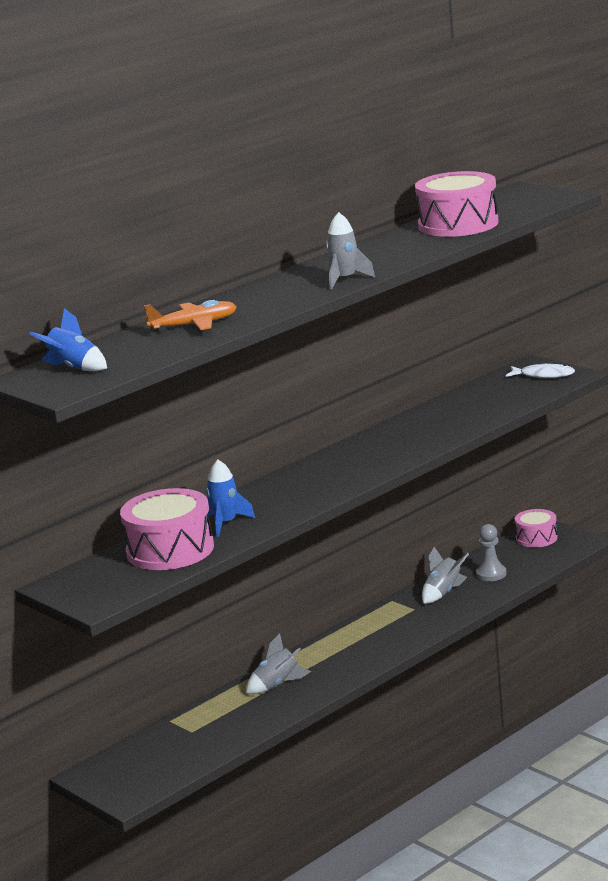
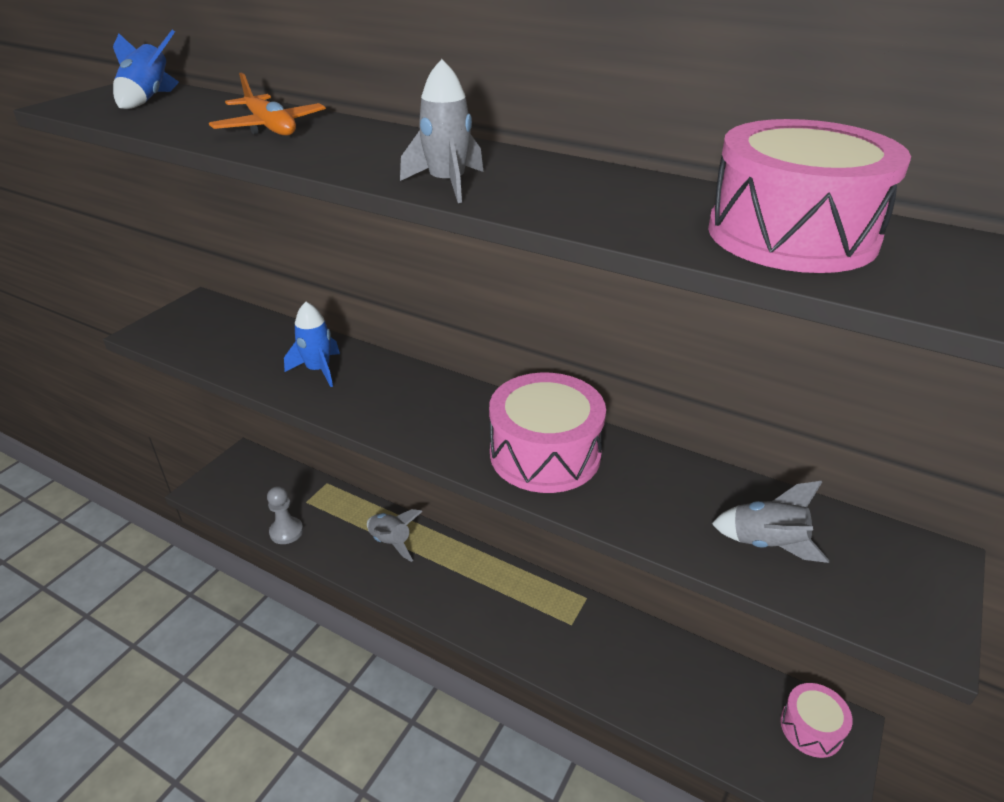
camera: 70 degrees right, 15 degrees up
pink drum [120,488,214,570] -> pink drum moved to [489,373,606,493]
grey rocket [422,547,469,604] -> grey rocket moved to [712,481,829,563]
grey pawn [476,524,507,581] -> grey pawn moved to [267,486,303,544]
white fish [506,363,575,378] -> none

